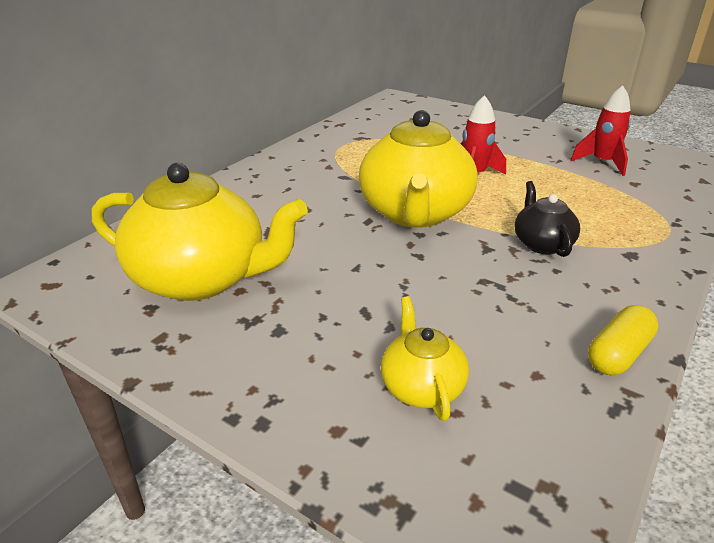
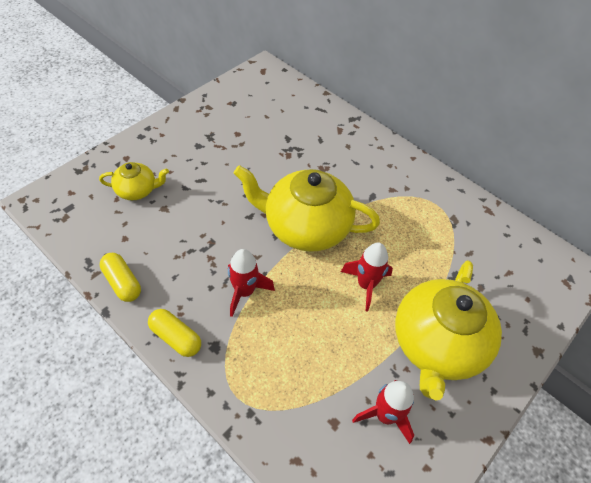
camera: 95 degrees right, 20 degrees up
yellow teapot [92,163,308,301] -> yellow teapot moved to [395,260,502,400]
black teapot [514,181,580,257] -> red rocket [228,249,275,317]
none -> yellow capsule [148,309,201,357]

